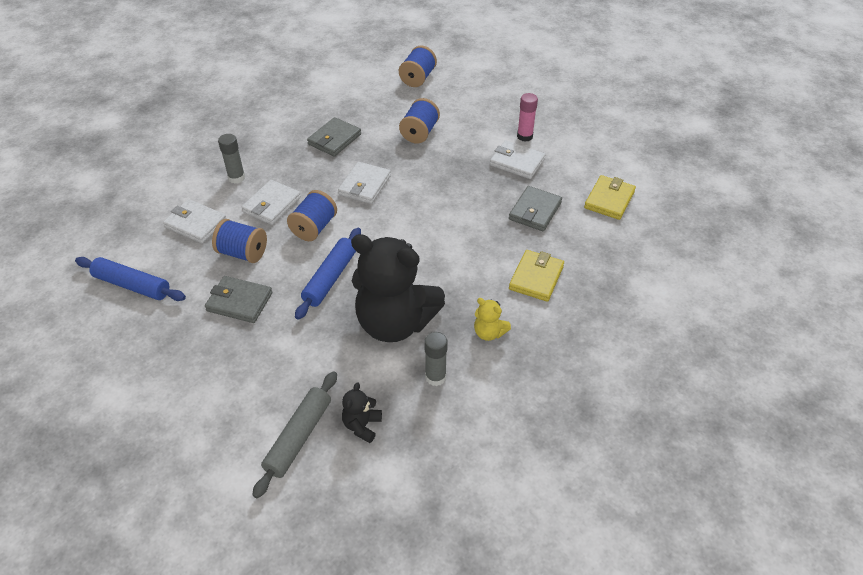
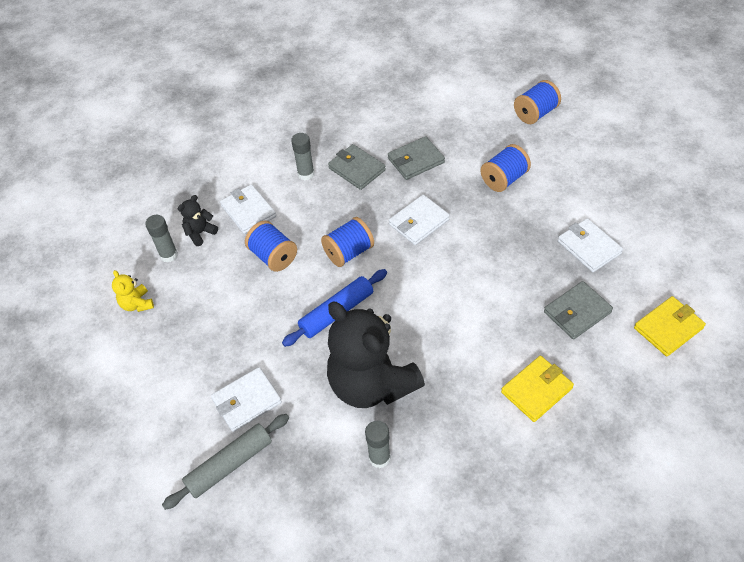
camera: 30 degrees right, 5 degrees up
blue rolling pin [75,257,186,301] -> grey glue stick [145,215,178,262]
grey wallet [205,276,272,323] -> grey wallet moved to [328,144,386,190]
white wallet [242,180,301,225] -> white wallet moved to [211,367,282,432]
black teddy bear [342,382,382,443] -> black teddy bear moved to [178,195,218,246]
yellow teddy bear [474,298,511,341] -> yellow teddy bear moved to [112,270,154,312]
pink glue stick [517,93,538,142] -> none

